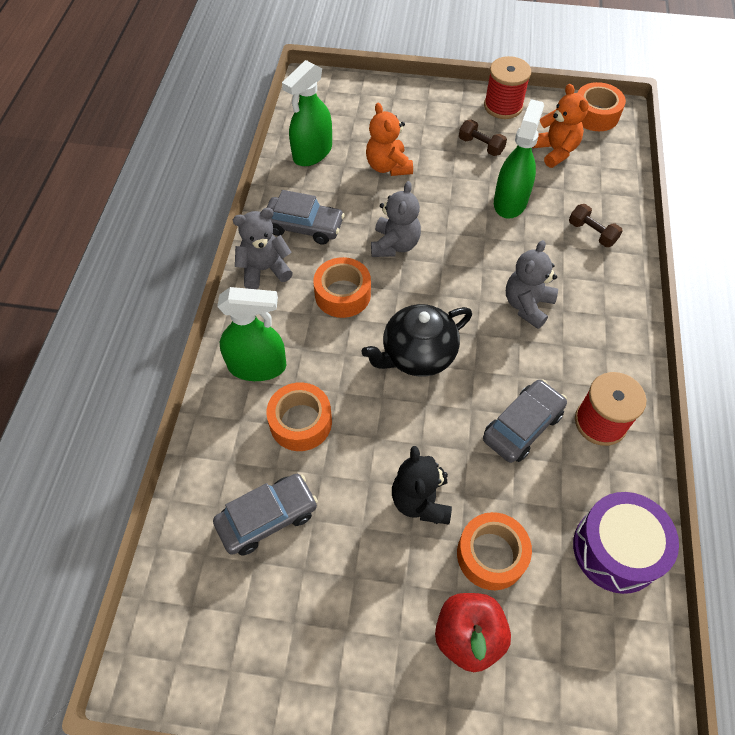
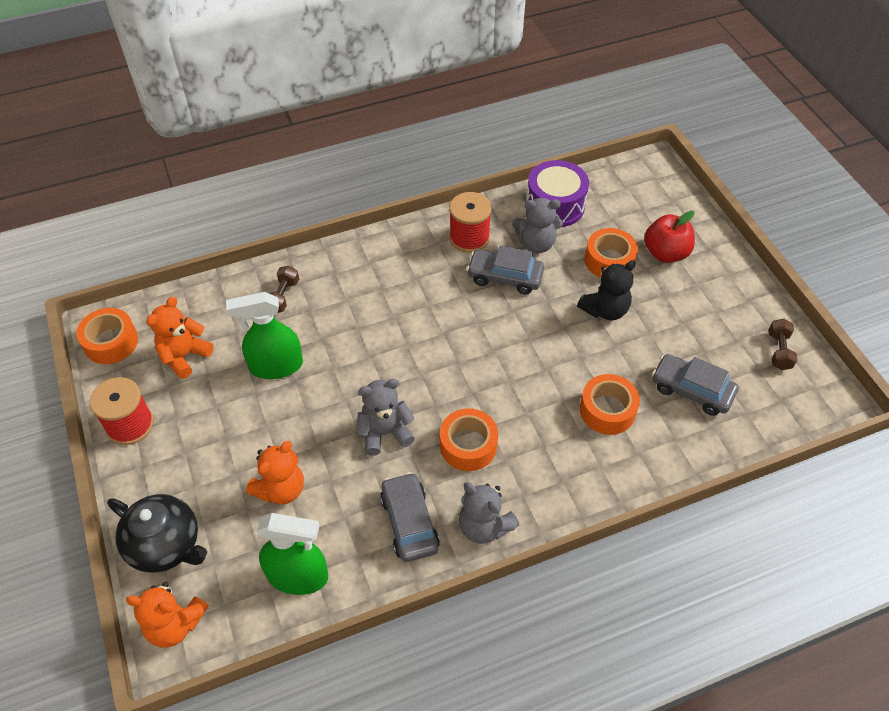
camera: 120 degrees left, 5 degrees down
green spray bottle [217,287,286,381] -> none
black teapot [362,304,472,377] -> black teapot moved to [107,494,207,573]
brown dumbbell [459,120,507,156] -> brown dumbbell moved to [769,319,798,370]
grey teddy bear [506,240,558,329] -> grey teddy bear moved to [512,198,563,253]
none -> orange teddy bear [126,582,209,648]

